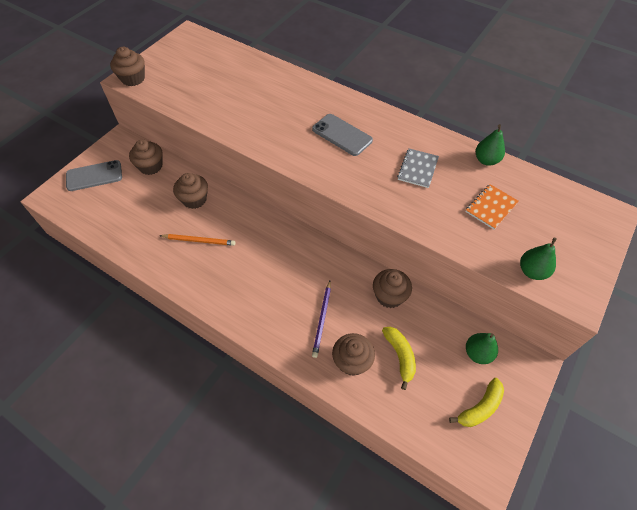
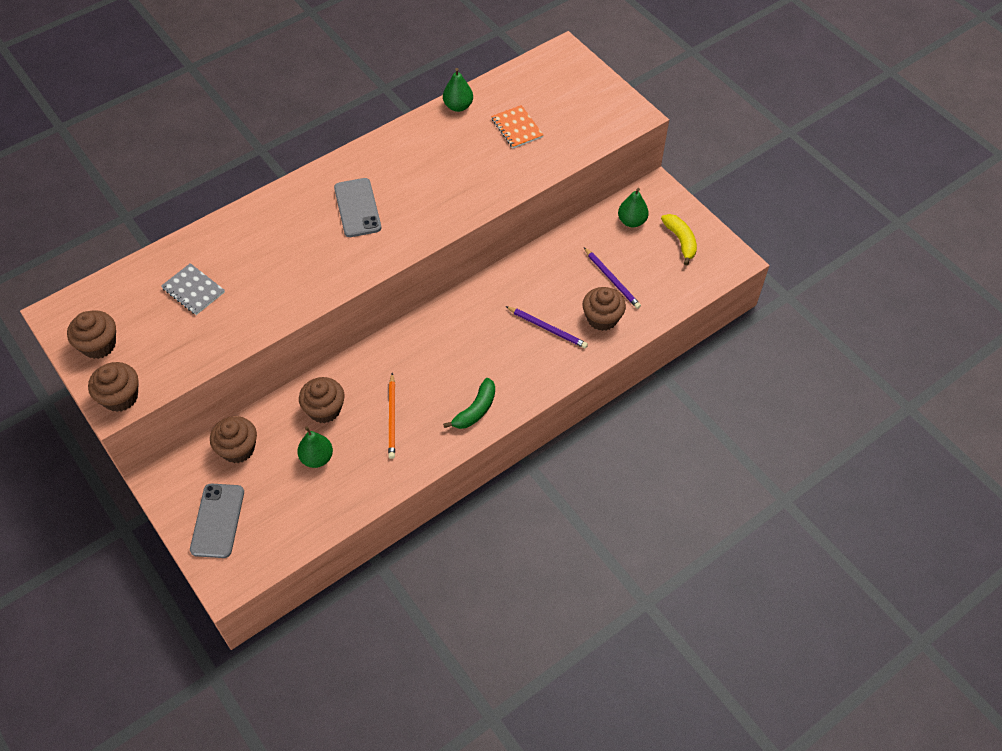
camera: 70 degrees left, 0 degrees up
orange pencil [159,234,236,246] -> orange pencil turned 150 degrees clockwise [388,373,395,459]
grey phone [312,114,373,156] -> grey phone turned 75 degrees counterclockwise [334,178,381,237]
brown cupcake [373,269,412,308] -> brown cupcake moved to [67,310,116,359]
yellow banana [382,327,416,390] -> purple pencil [584,247,641,309]
grey notebook [397,148,439,188] -> grey notebook moved to [161,263,225,315]
green pear [520,237,557,280] -> green pear moved to [297,427,333,468]
none -> green banana [443,378,495,429]

